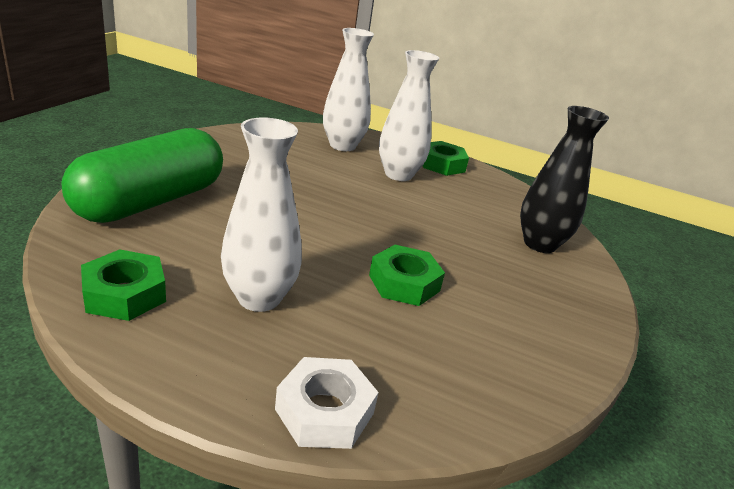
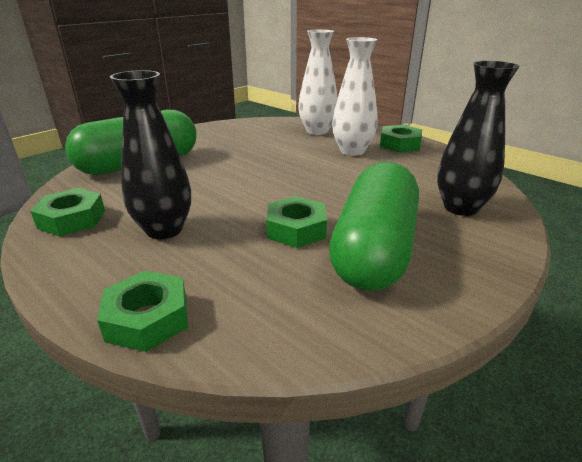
camera: 25 degrees right, 0 degrees up
white vase [221,117,302,312] -> black vase [110,70,191,240]
white nut [275,357,379,449] -> green nut [97,270,188,352]
none -> green capsule [329,162,419,291]

